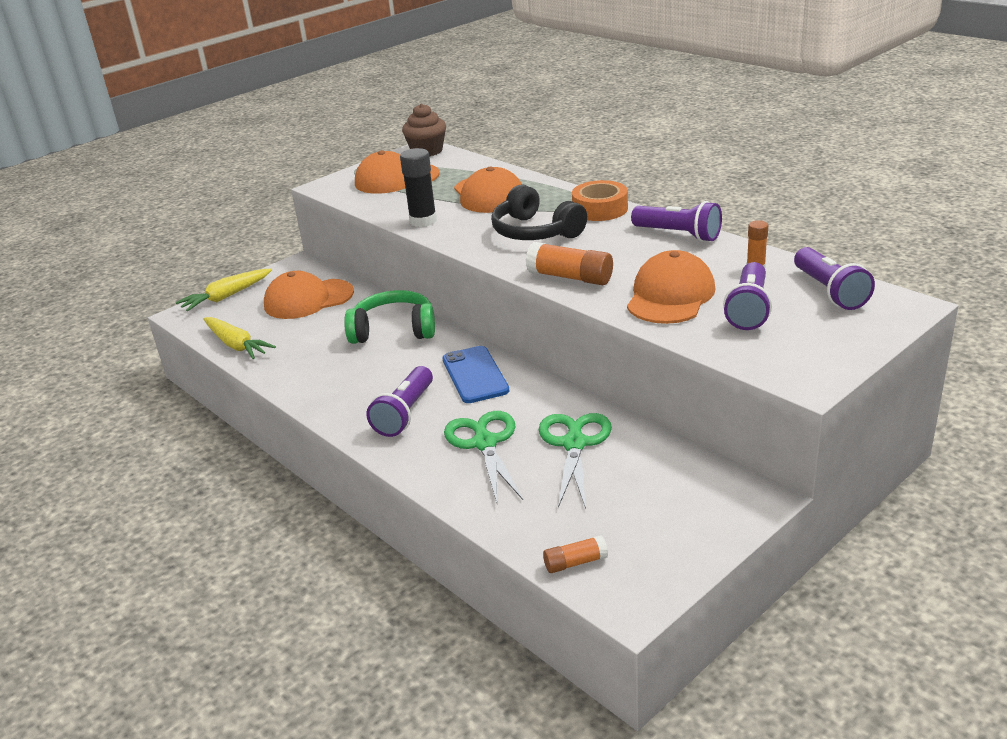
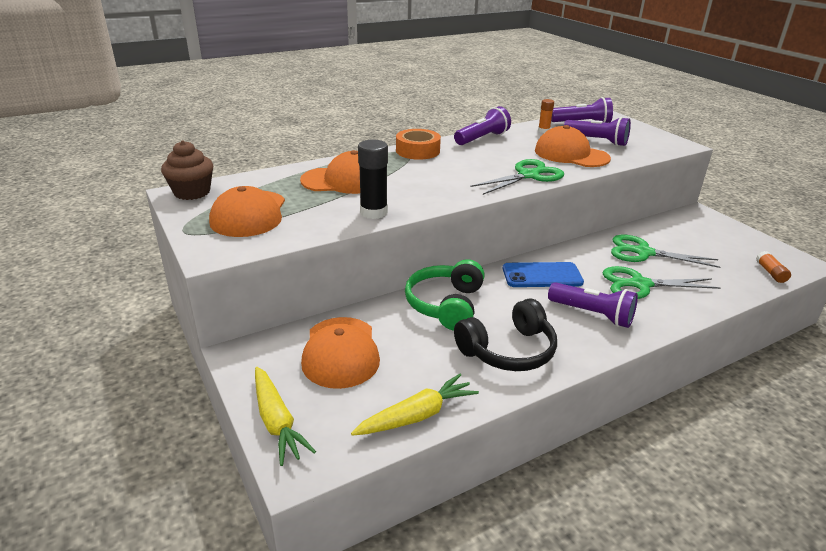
camera: 80 degrees left, 0 degrees up
black headphones [491,184,587,240] -> black headphones moved to [454,299,557,371]
orange glue stick [526,242,613,285] -> green scissors [470,159,564,195]

